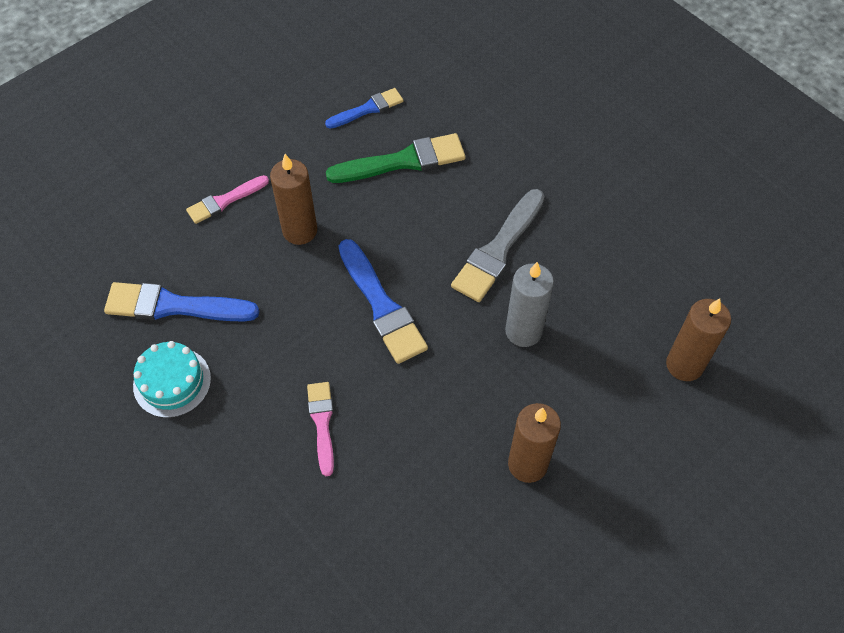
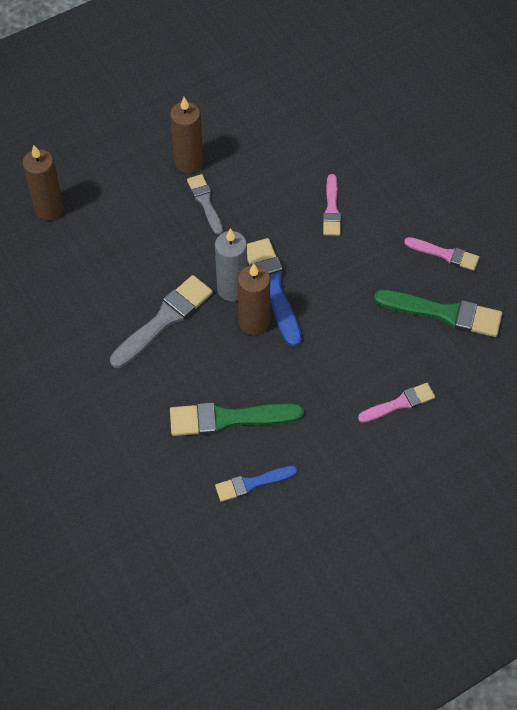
camera: 170 degrees left, 0 degrees up
blue brush [104,282,259,321] -> green brush [374,290,502,337]
turquoise cake [133,341,211,418] -> pink brush [404,237,479,271]
brown candle [270,154,317,245] -> brown candle moved to [238,264,270,335]
grey candle [505,262,554,347] -> grey candle moved to [215,228,247,301]
none -> grey brush [187,174,223,235]

